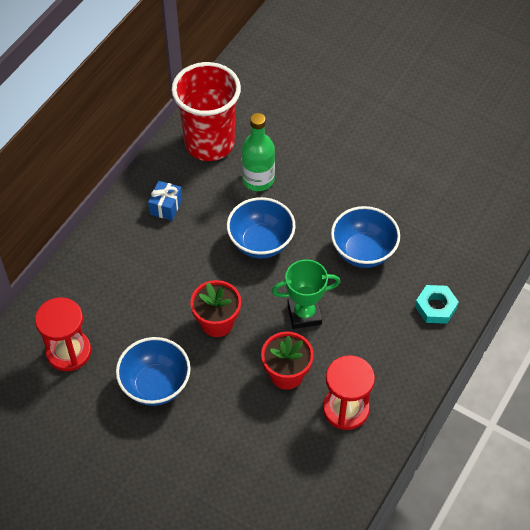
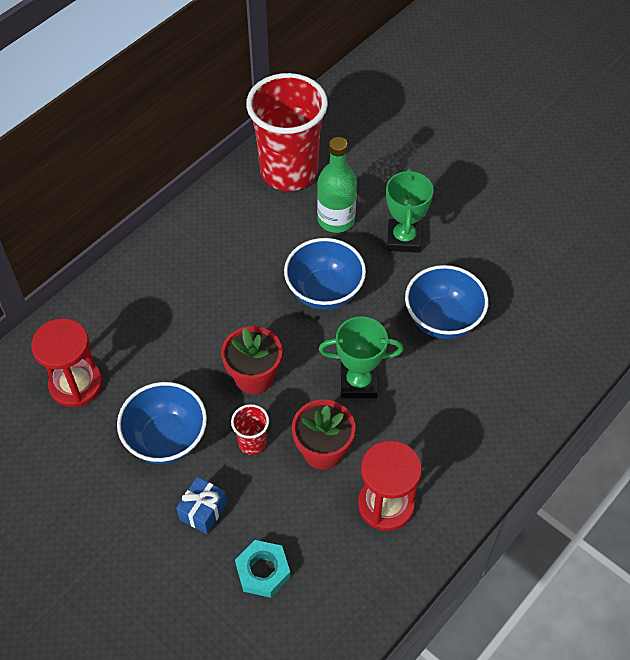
camera: 10 degrees right, 0 degrees up
blue gift [148,181,182,221] -> blue gift moved to [176,477,227,534]
turquoise nut [415,285,459,324] -> turquoise nut moved to [235,540,291,598]
none -> red cup [231,404,269,455]
none -> green trophy [386,168,434,253]

